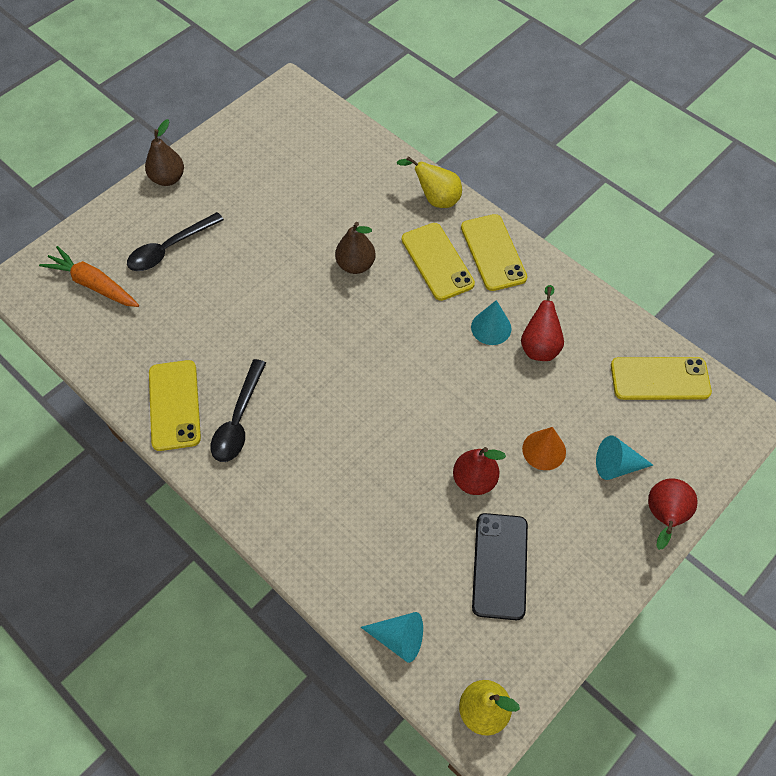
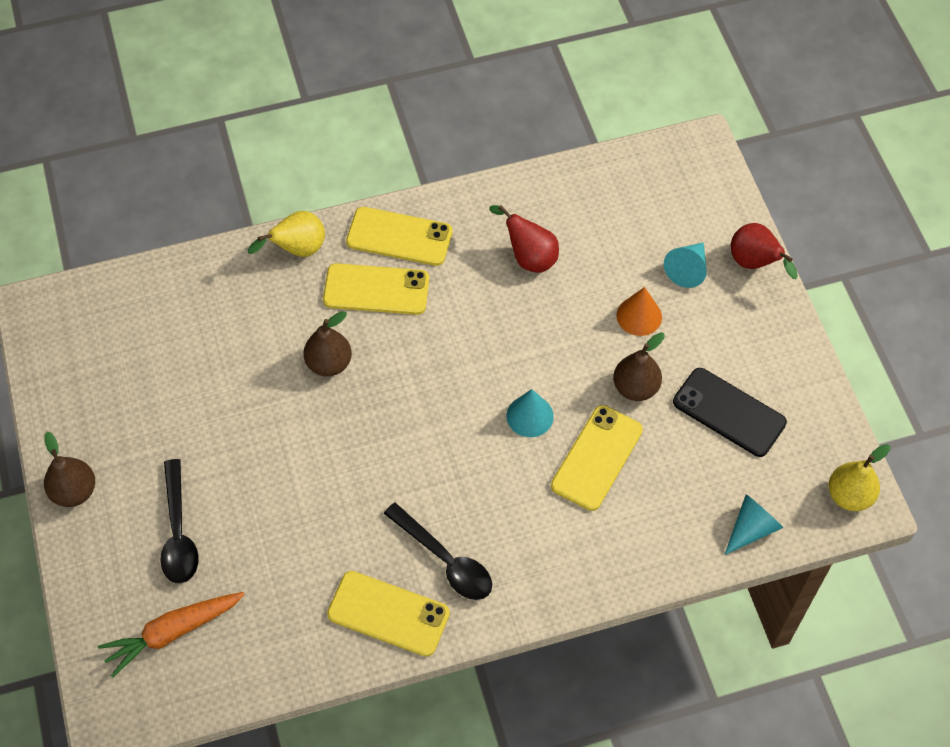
camera: 60 degrees left, 0 degrees up
red pear [453,447,506,495] -> brown pear [613,332,665,401]
turquoise cone [471,300,512,345] -> turquoise cone moved to [507,389,554,437]
yellow phone [611,357,712,400] -> yellow phone moved to [551,405,643,511]

